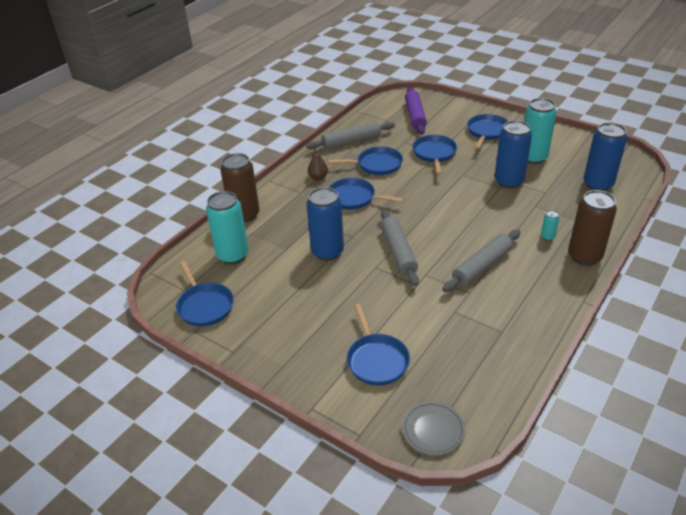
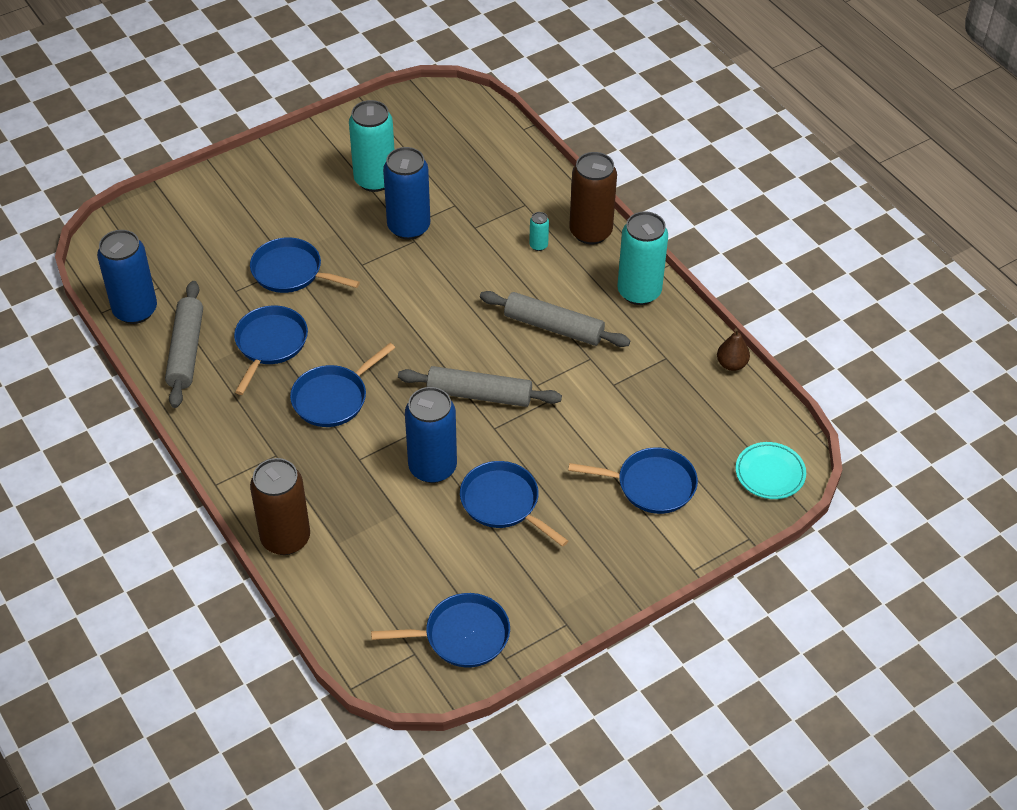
camera: 70 degrees left, 10 degrees up
turquoise can [206,191,249,264] -> turquoise can moved to [617,211,668,305]
brown pear [308,148,328,180] -> brown pear moved to [717,328,750,371]
grey plate [402,401,465,455] -> turquoise plate [735,442,806,499]
purple rolling pin [405,87,427,135] -> none
grey rolling pin [442,230,520,292] -> grey rolling pin turned 45 degrees counterclockwise [480,291,630,347]
blue pan [467,114,508,149] -> blue pan moved to [460,461,568,547]
blue can [584,122,627,191] -> blue can moved to [97,230,157,324]

